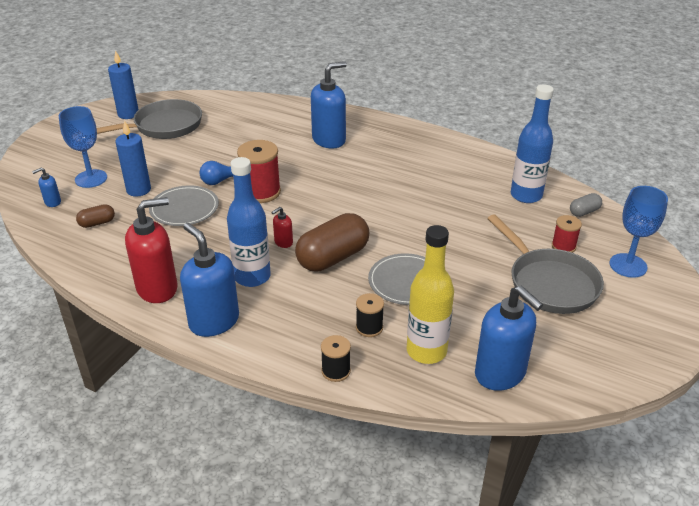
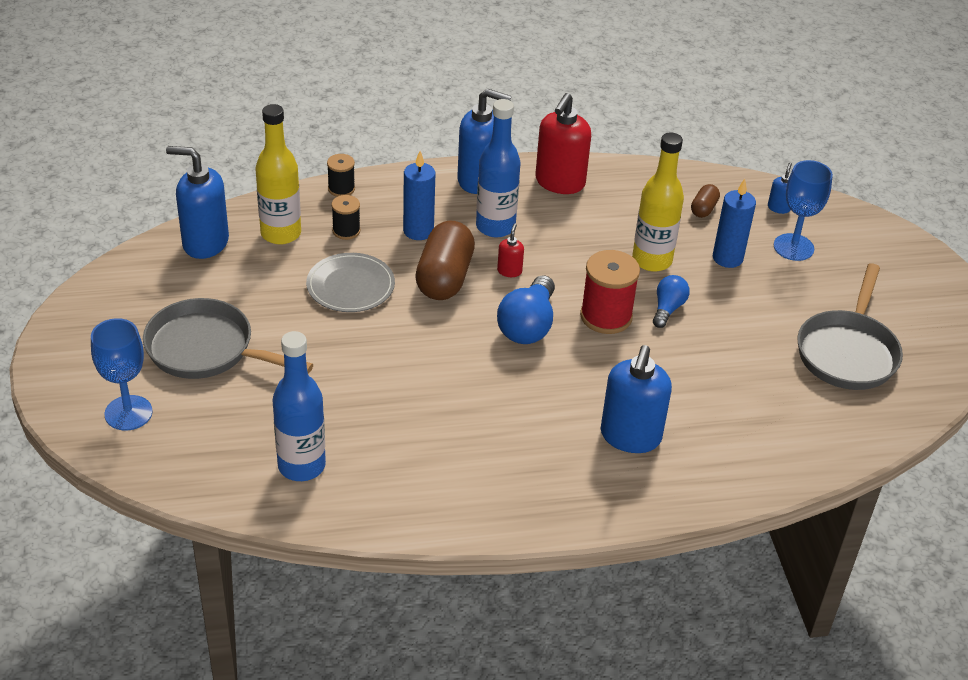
camera: 140 degrees right, 5 degrees up
blue candle [108,50,139,119] -> blue candle moved to [403,151,436,240]
grey plate [149,185,219,226] -> yellow bottle [632,132,684,272]
red spool [552,215,582,253] -> none
grey capsule [570,193,602,217] -> none
none -> blue light bulb [497,275,555,344]

